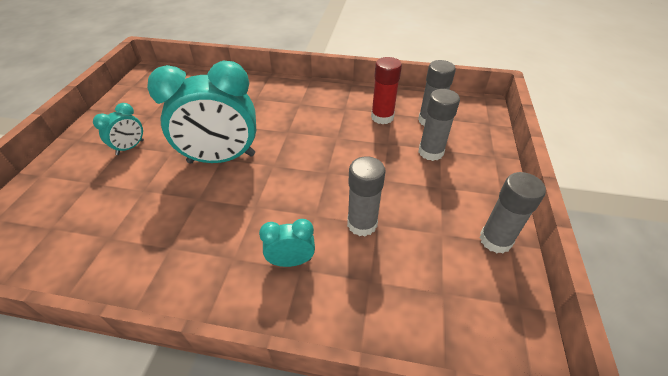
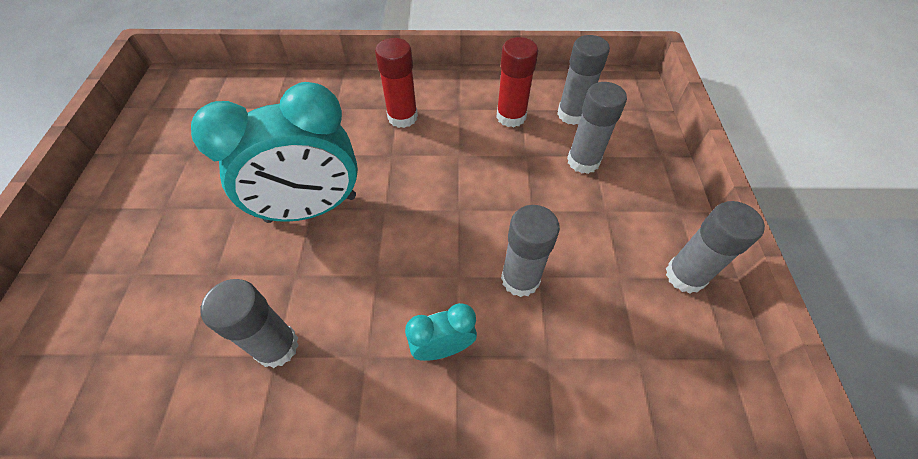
camera: 10 degrees left, 10 degrees up
turquoise clock [93,103,144,155] -> none
none -> grey glue stick [201,279,299,368]
none -> red glue stick [375,38,418,128]

